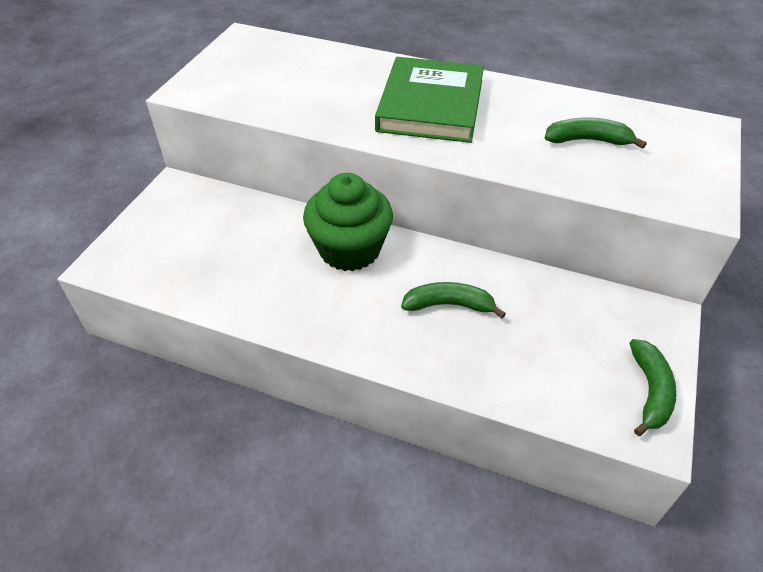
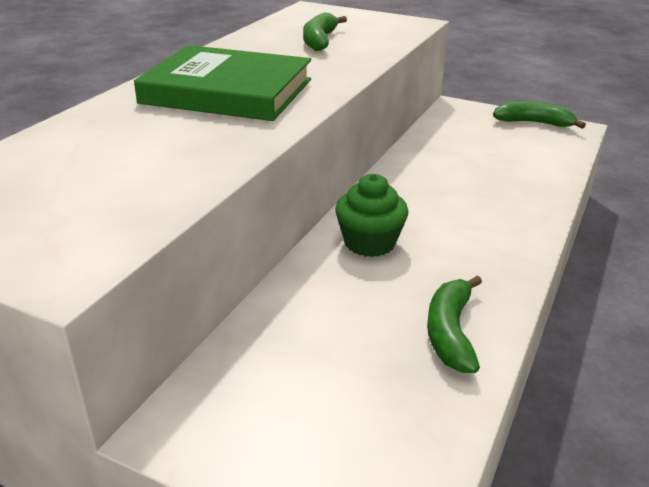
camera: 85 degrees left, 15 degrees down
green cupcake [303,173,393,271] -> green cupcake [335,174,408,257], size x0.65
green banana [401,282,506,318] -> green banana moved to [427,276,482,373]

